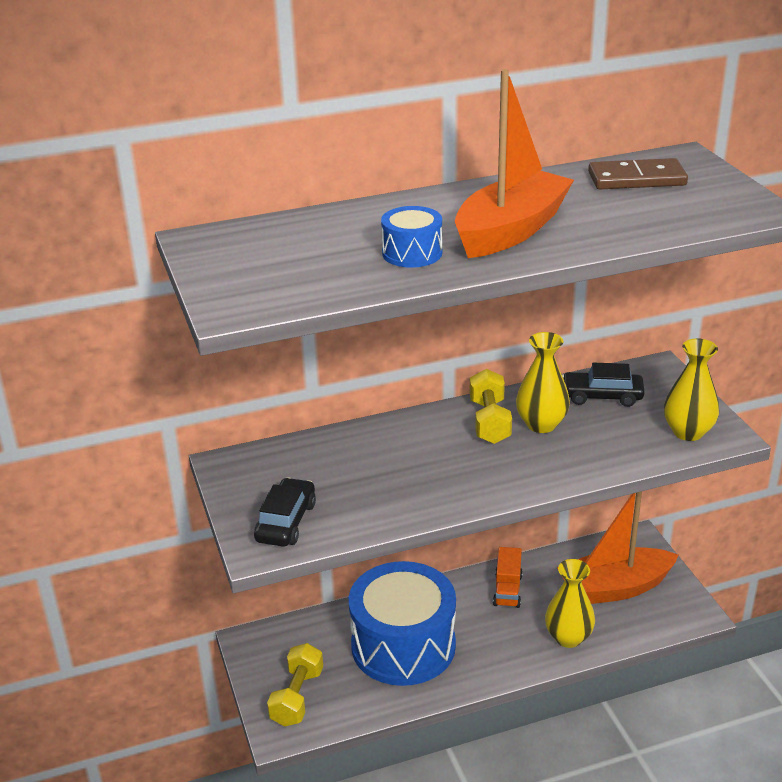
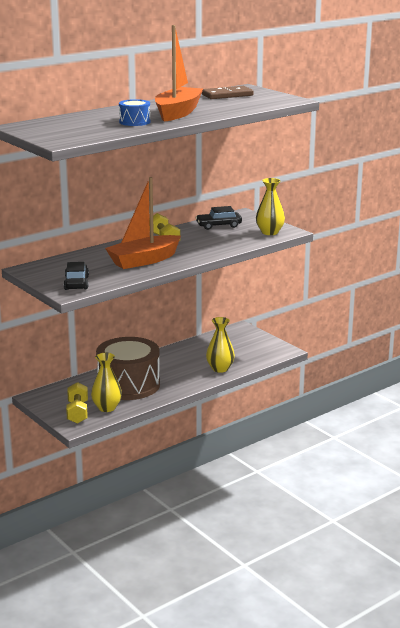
camera: 20 degrees left, 10 degrees down
blue drum [349,561,456,686] -> brown drum [96,337,160,400]
orange truck [493,547,523,608] -> none
yellow vase [516,332,570,433] -> yellow vase moved to [91,353,122,412]
orange boat [557,491,679,604] -> orange boat moved to [105,177,181,269]

